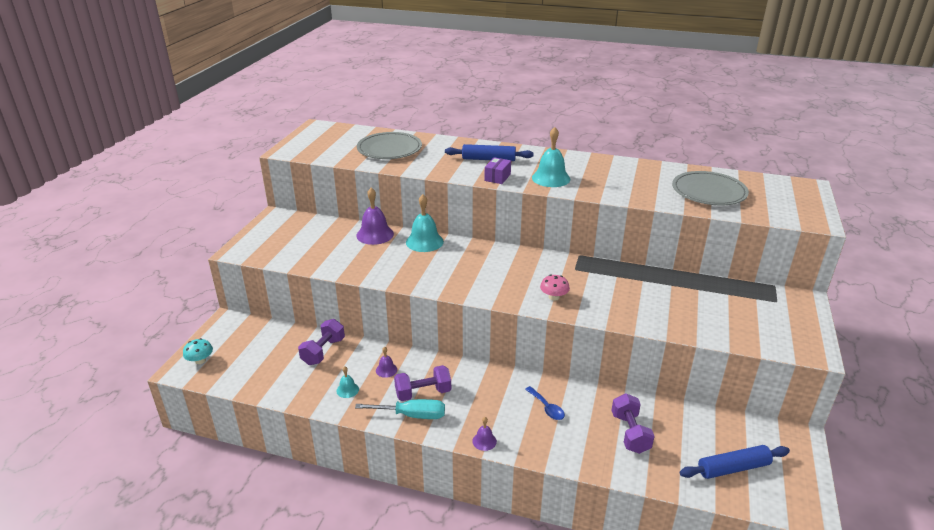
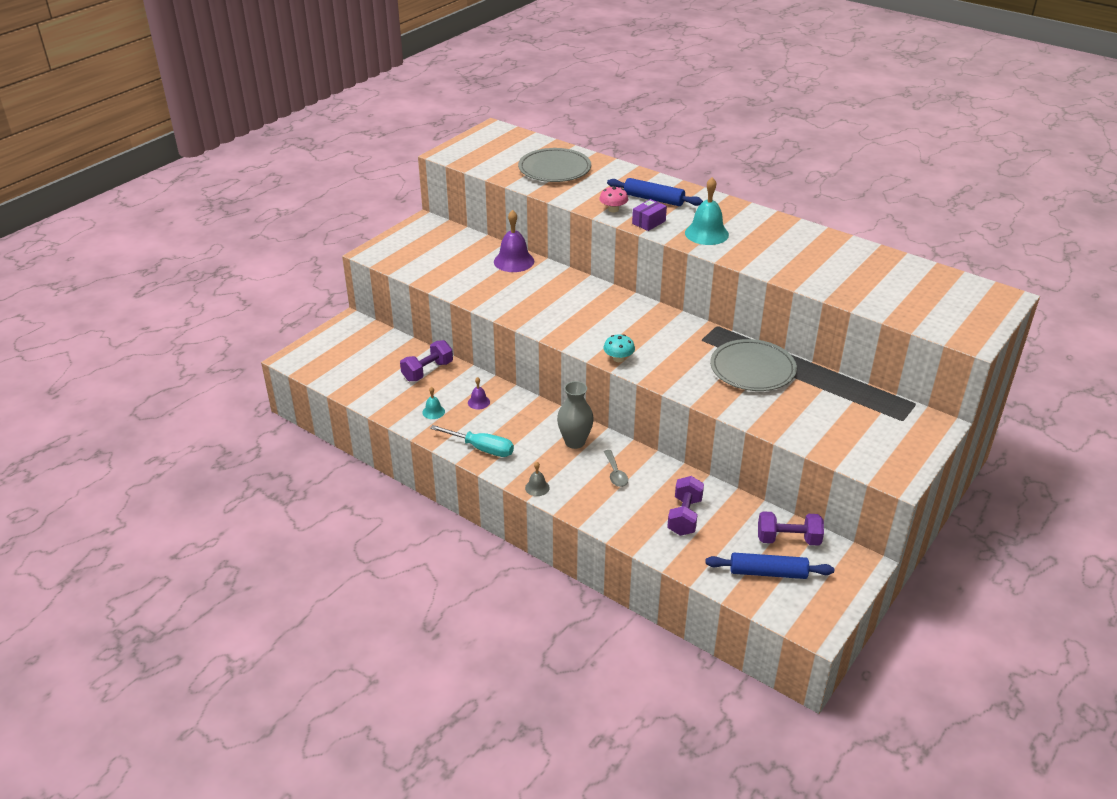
camera: 20 degrees right, 5 degrees up
turquoise mushroom [183,338,213,364] -> turquoise mushroom moved to [604,334,635,362]
purple dumbbell [394,365,451,401] -> purple dumbbell moved to [758,511,824,546]
turquoise bell [406,194,444,252] -> none
purple bell [472,417,497,451] -> grey bell [525,462,550,496]
blue spoon [525,386,565,420] -> grey spoon [604,450,628,487]
pink mushroom [540,275,570,301] -> pink mushroom moved to [599,186,628,212]
grey plate [672,171,749,206] -> grey plate moved to [710,339,797,391]
none -> grey vase [557,381,594,449]

